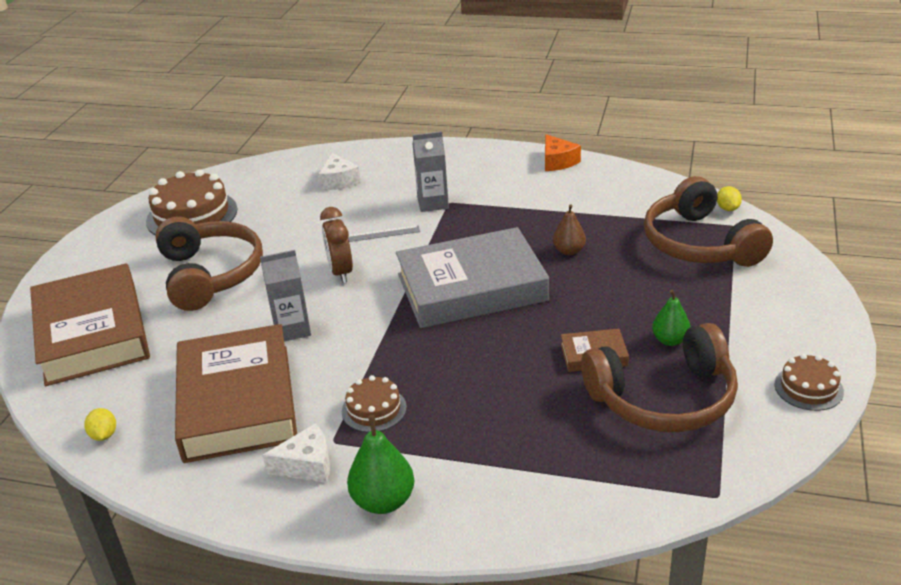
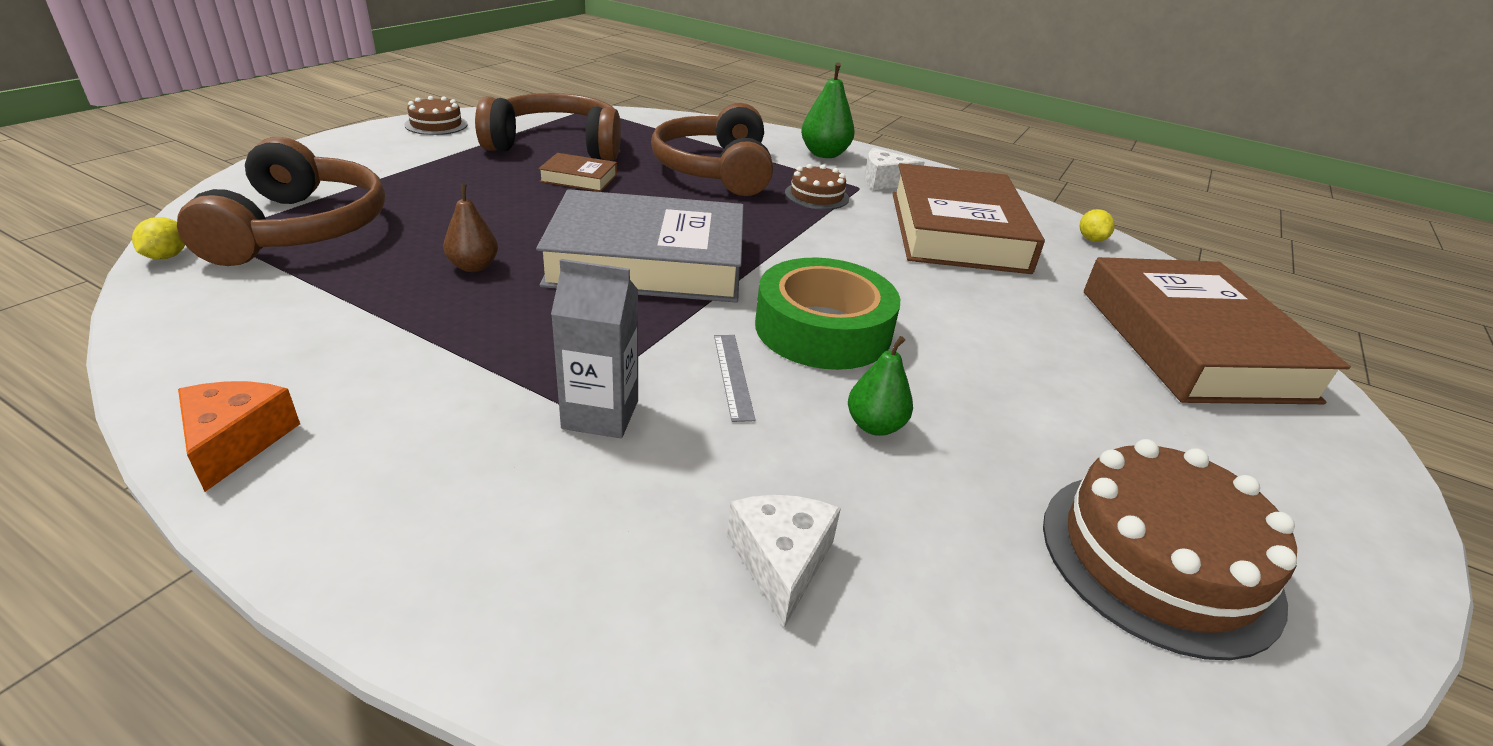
camera: 170 degrees left, 0 degrees up
brown headphones [155,216,263,311] -> brown headphones moved to [651,103,773,196]
grey carton [260,250,311,342] -> none
brown clock [320,207,353,283] -> green tape [755,258,900,370]
grey ruler [348,225,420,242] -> grey ruler turned 75 degrees clockwise [714,335,756,422]
green pear [652,290,691,346] -> green pear moved to [848,336,913,436]

